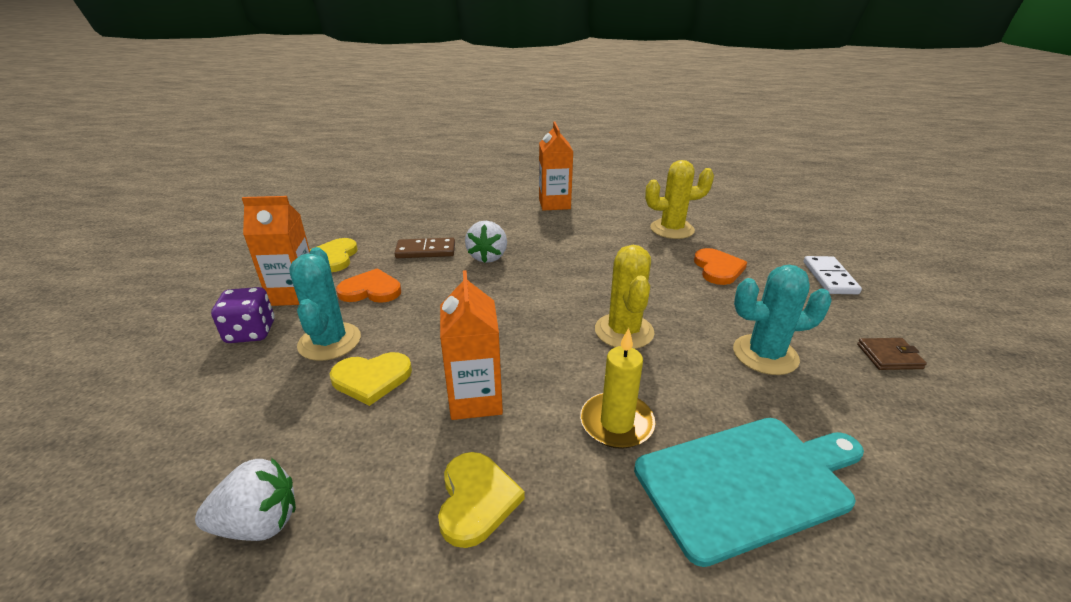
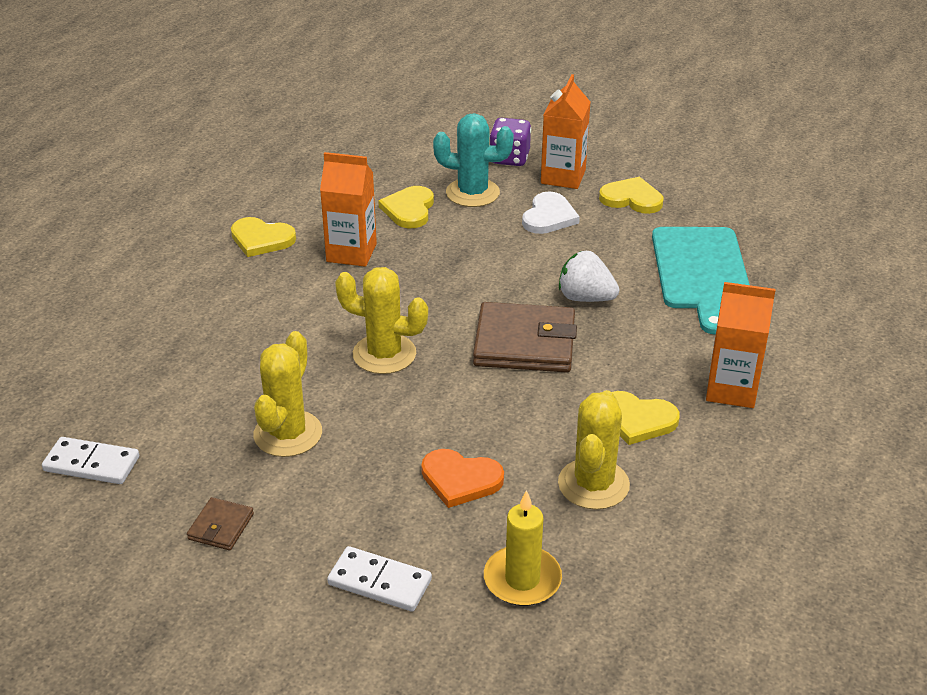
camera: 110 degrees right, 5 degrees up
white strawberry [195,457,296,541] -> none
orange heart [336,268,401,303] -> white heart [522,192,580,234]
brown domino [394,238,455,258] -> none
yellow candle [580,328,655,449] -> yellow candle moved to [484,490,562,606]
turquoise cutting board [634,418,864,567] -> turquoise cutting board moved to [652,227,750,334]
turquoise cactus [733,265,832,375] -> yellow cactus [253,331,322,457]
none -> white domino [42,437,139,484]
none -> brown wallet [473,302,577,372]
none -> yellow heart [612,391,680,445]

